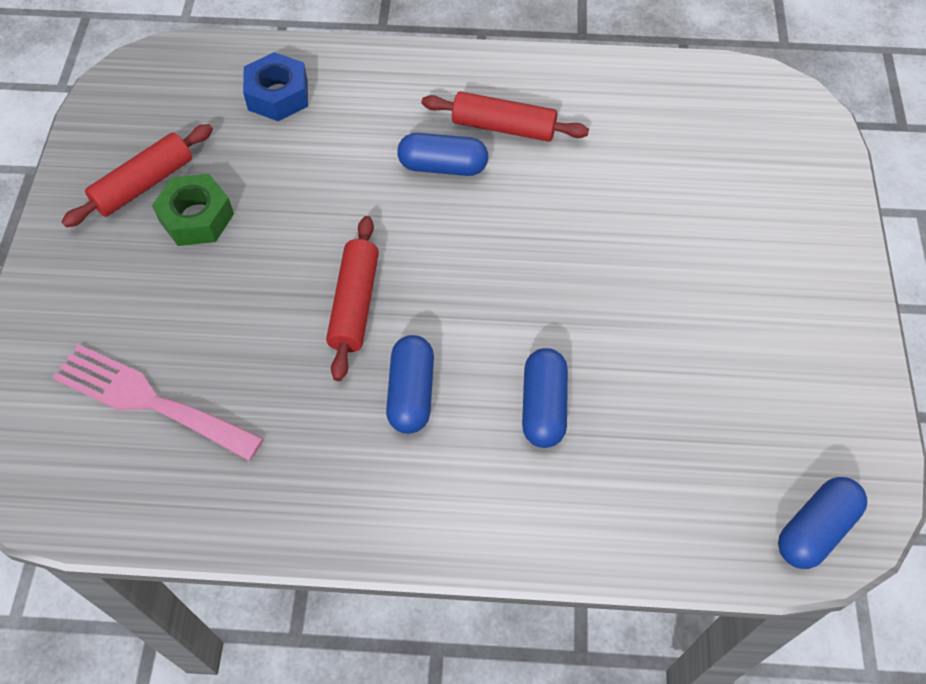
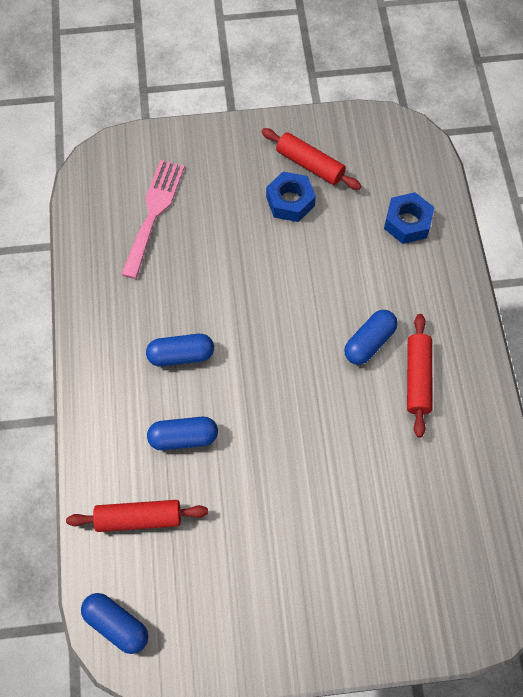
camera: 80 degrees right, 5 degrees up
green nut [152,174,234,246] -> blue nut [266,172,316,222]
red rolling pin [326,216,379,381] -> red rolling pin moved to [66,500,208,532]
blue capsule [397,133,488,176] -> blue capsule turned 45 degrees clockwise [344,310,398,365]

